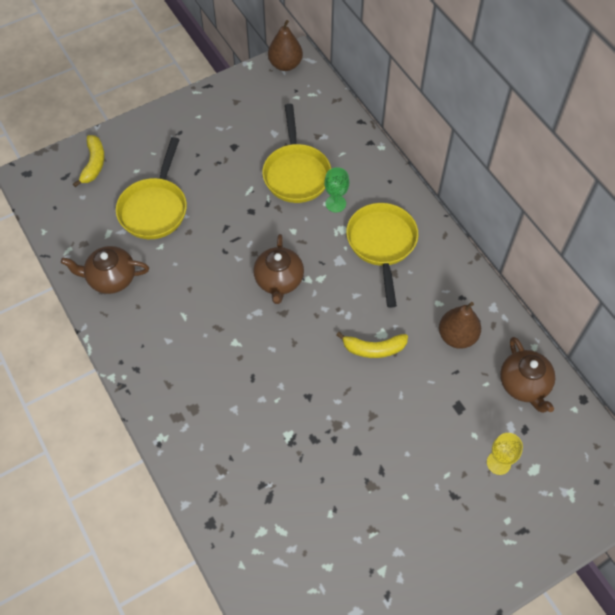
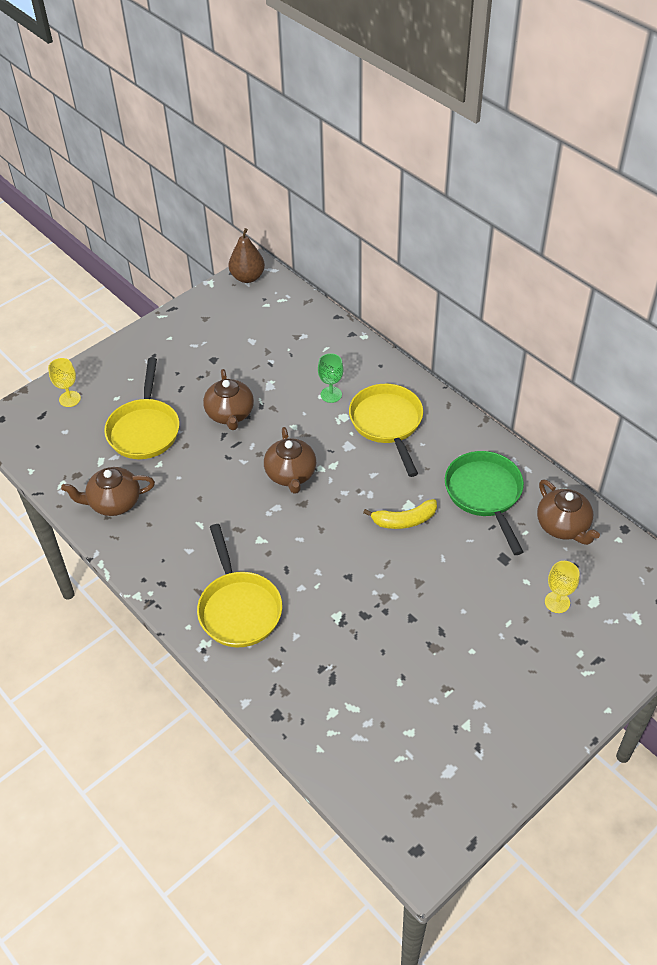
camera: 10 degrees left, 10 degrees down
yellow banana [73,135,105,187] -> yellow goblet [48,358,81,407]
yellow pan [262,104,331,203] -> yellow pan moved to [197,524,282,647]
brown pear [439,302,481,349] -> green pan [445,451,524,555]
none -> brown teapot [203,369,254,430]

